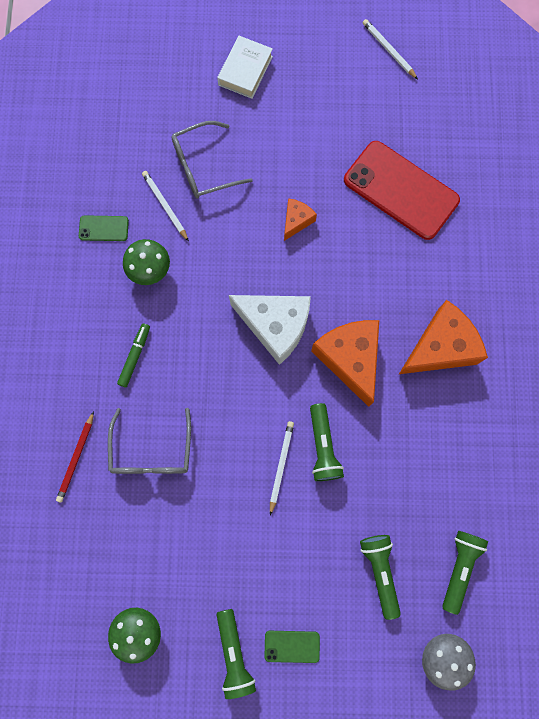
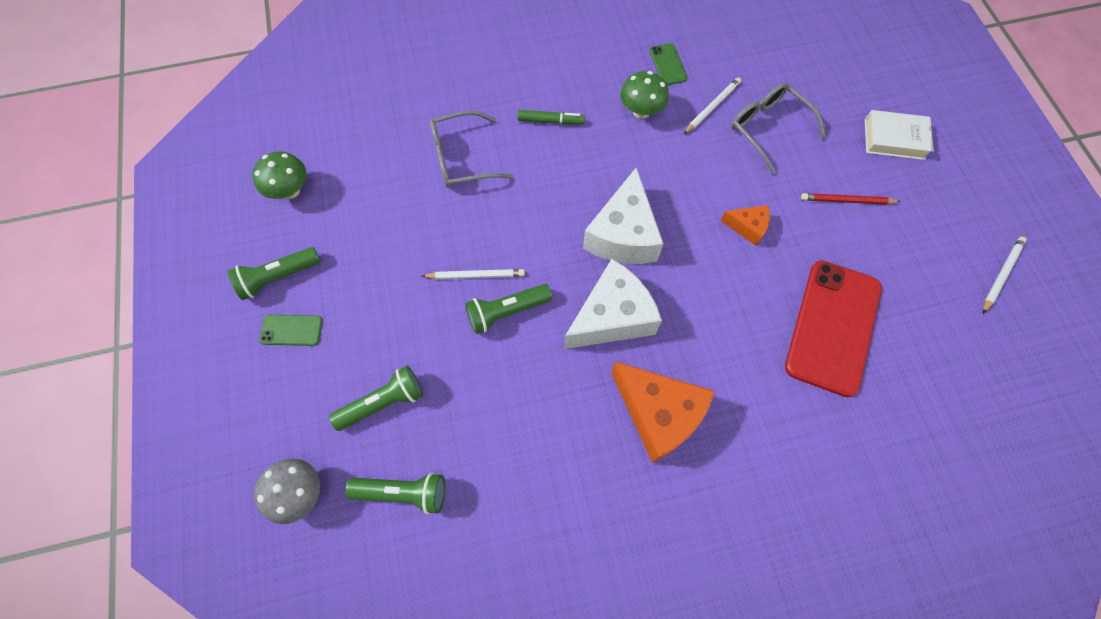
camera: 75 degrees right, 10 degrees down
red pencil [56,411,94,502] -> red pencil moved to [801,193,901,205]
green phone [265,631,320,663] -> green phone turned 75 degrees counterclockwise [259,315,323,346]
orange cheese [311,320,379,407] -> white cheese [564,259,662,349]

